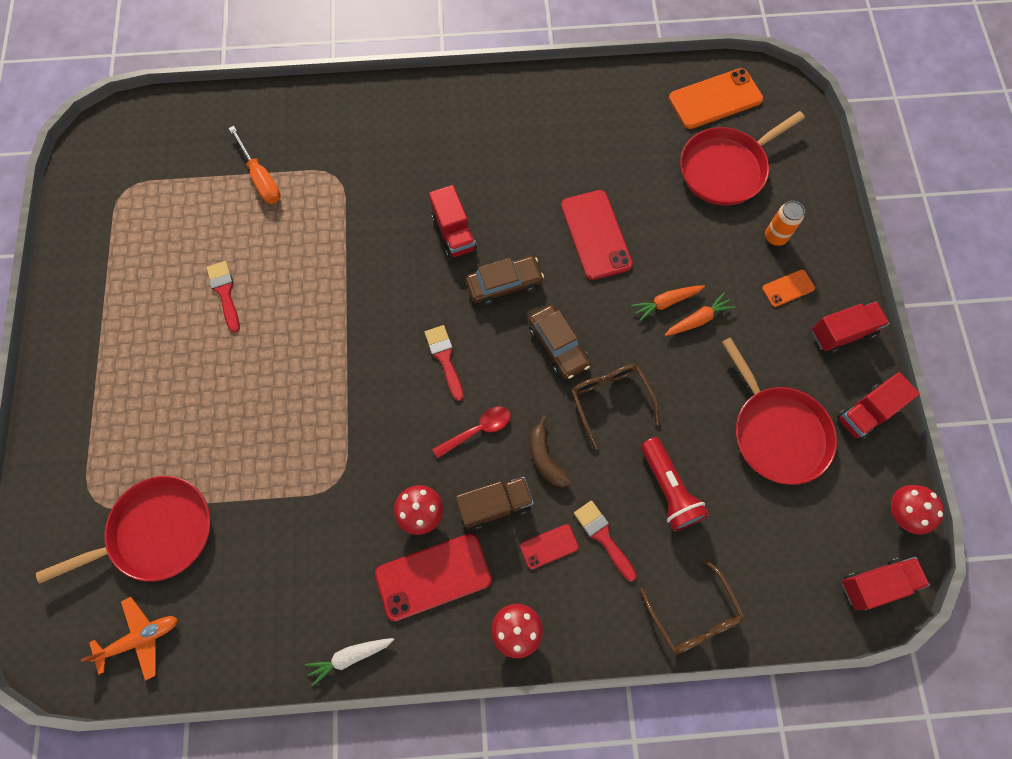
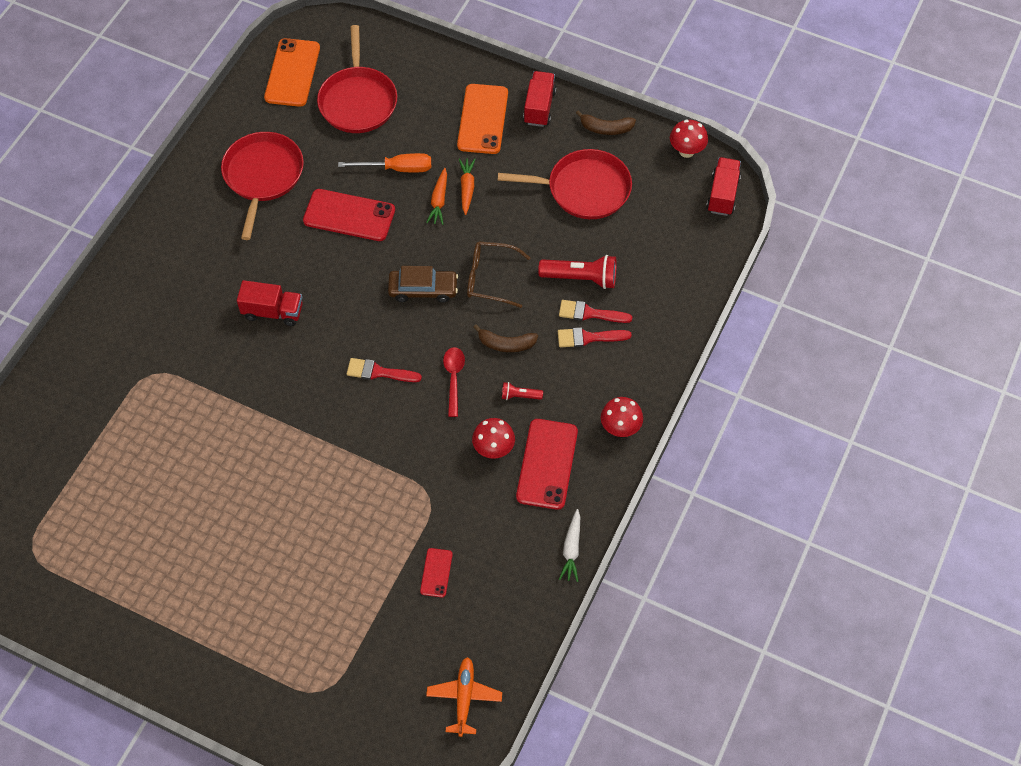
camera: 60 degrees left, 10 degrees down
red pan [36,476,211,584] -> red pan moved to [221,132,304,240]
red brush [207,261,240,333] -> red brush moved to [559,300,632,323]
orange screwdriver [229,126,281,204] -> orange screwdriver moved to [338,153,431,172]
brown truck [456,477,533,529] -> red flashlight [502,382,543,400]
brown car [466,256,544,305] -> none
red phone [520,524,579,569] -> red phone moved to [420,548,453,597]
brown glasses [640,557,744,654] -> none
orange phone [762,270,815,307] -> orange phone [457,84,508,154], size x1.96
orange can [765,201,805,246] -> none
red truck [837,372,920,441] -> brown banana [576,110,636,135]

